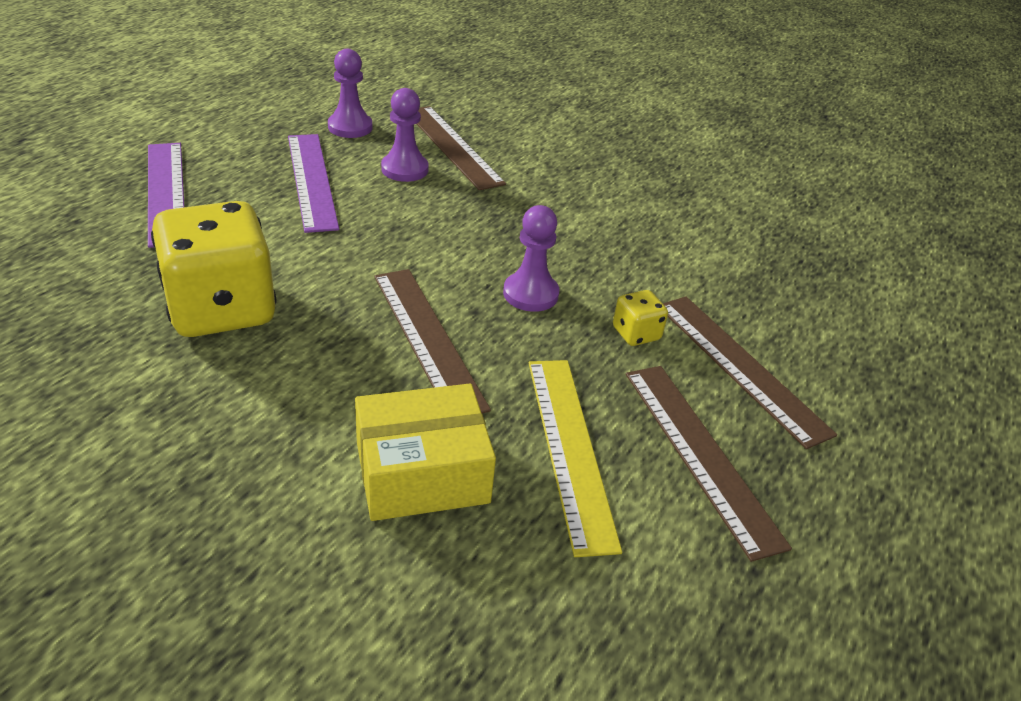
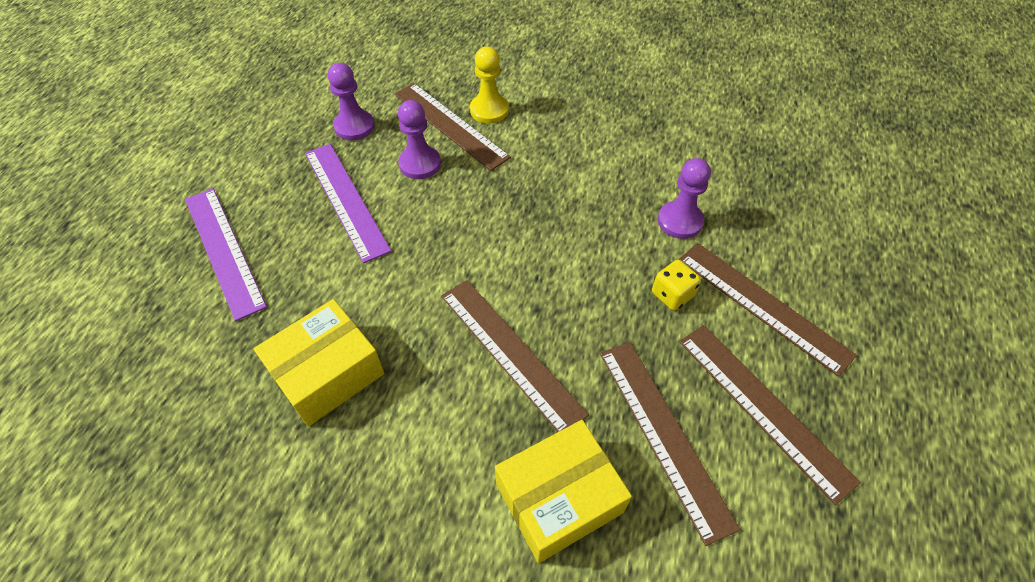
camera: 10 degrees left, 15 degrees up
yellow dice [151,201,277,337] -> yellow box [254,299,385,427]
purple pawn [503,205,559,312] -> purple pawn moved to [658,158,711,239]
yellow ruler [529,360,622,557] -> brown ruler [600,342,740,546]
none -> yellow pawn [470,47,509,124]

